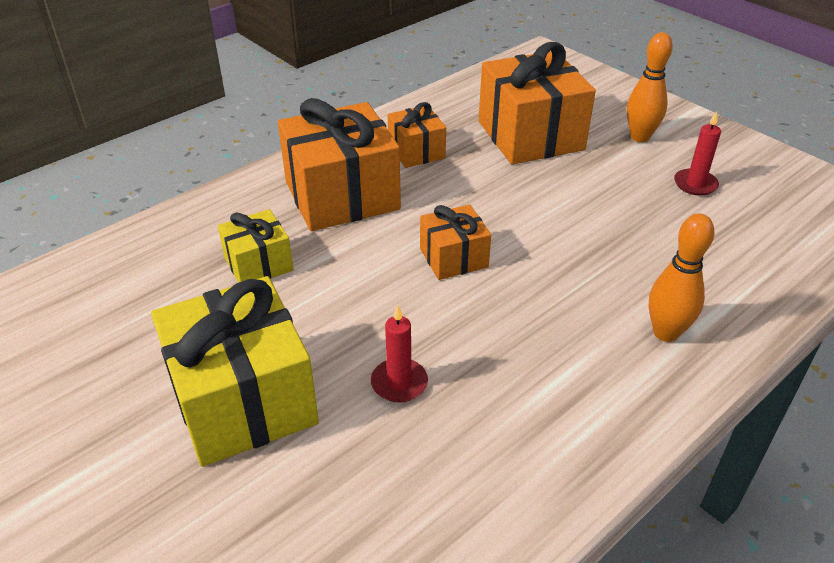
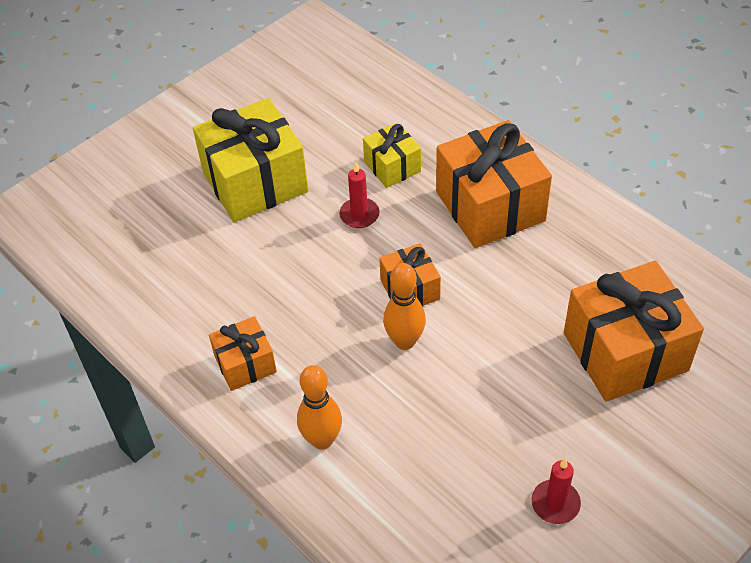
camera: 90 degrees right, 10 degrees up
red candle [371,305,428,403] -> red candle moved to [339,162,379,228]
orange gift [388,102,446,168] -> orange gift moved to [209,316,277,391]
orange bowling pin [627,32,673,142] -> orange bowling pin moved to [383,263,426,350]

